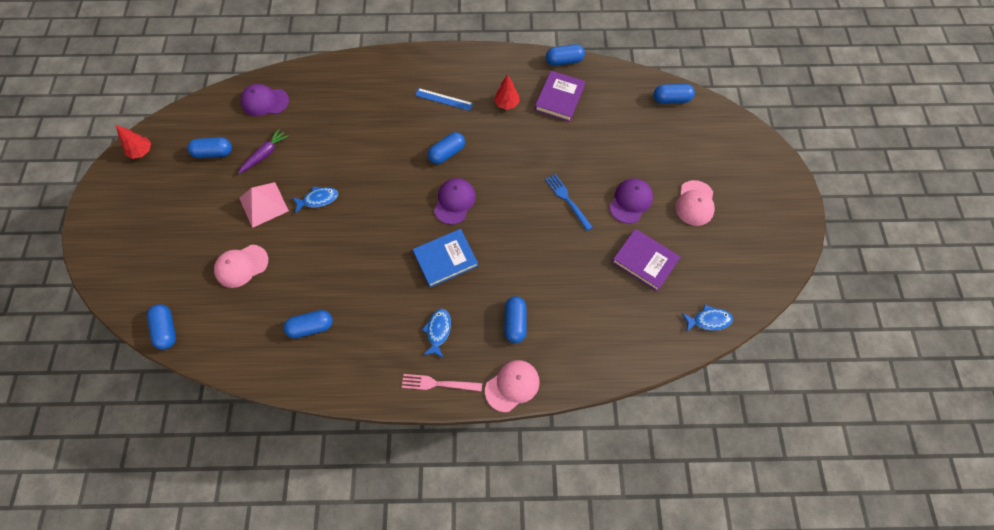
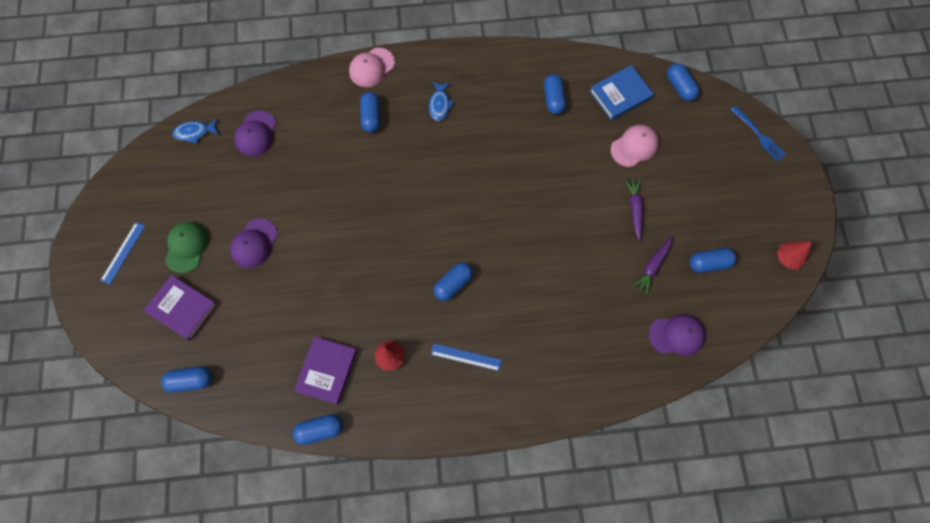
camera: 175 degrees right, 5 degrees up
pink pyramid [239,182,289,228] -> purple carrot [625,178,643,241]
blue capsule [283,310,333,338] -> blue capsule turned 75 degrees counterclockwise [544,74,566,115]
blue fish [292,186,338,213] -> none
pink fork [401,374,482,391] -> none
blue book [413,229,478,287] -> blue book moved to [590,65,654,121]
purple cap [434,178,476,225] -> purple cap moved to [234,111,276,157]
blue fork [545,174,593,231] -> blue fork moved to [731,106,786,161]
purple book [612,229,680,291] -> purple book moved to [144,275,217,341]
pink cap [675,180,715,226] -> green cap [165,222,209,273]
none -> blue ruler [100,222,145,285]

